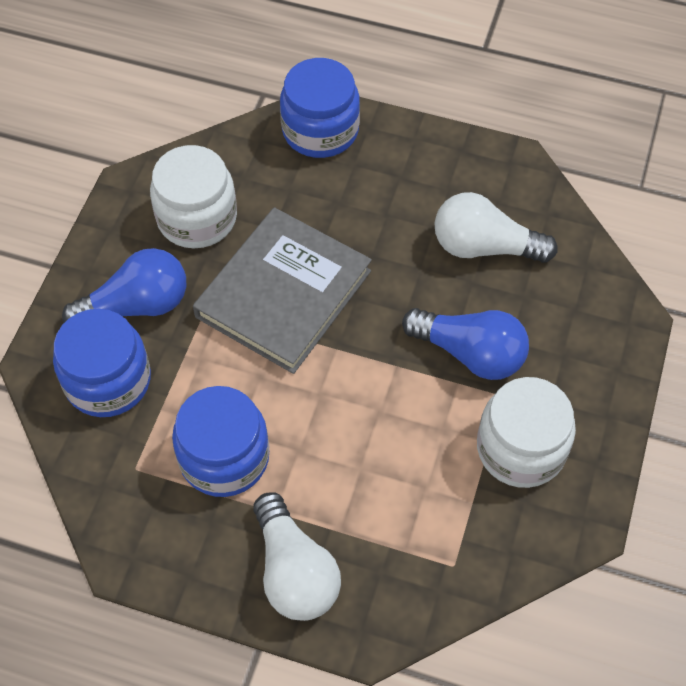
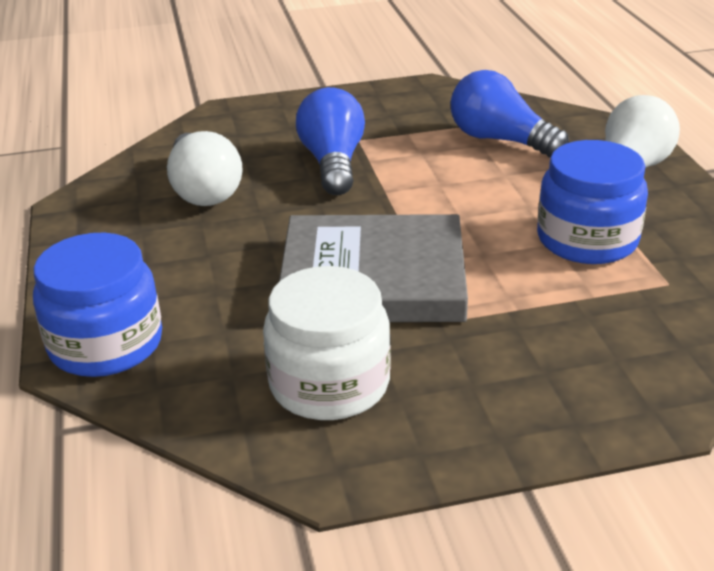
camera: 120 degrees left, 25 degrees down
blue jar [53,309,151,417] -> none
blue light bulb [62,248,186,323] -> blue light bulb moved to [451,70,569,158]
white jar [477,377,576,488] -> none

